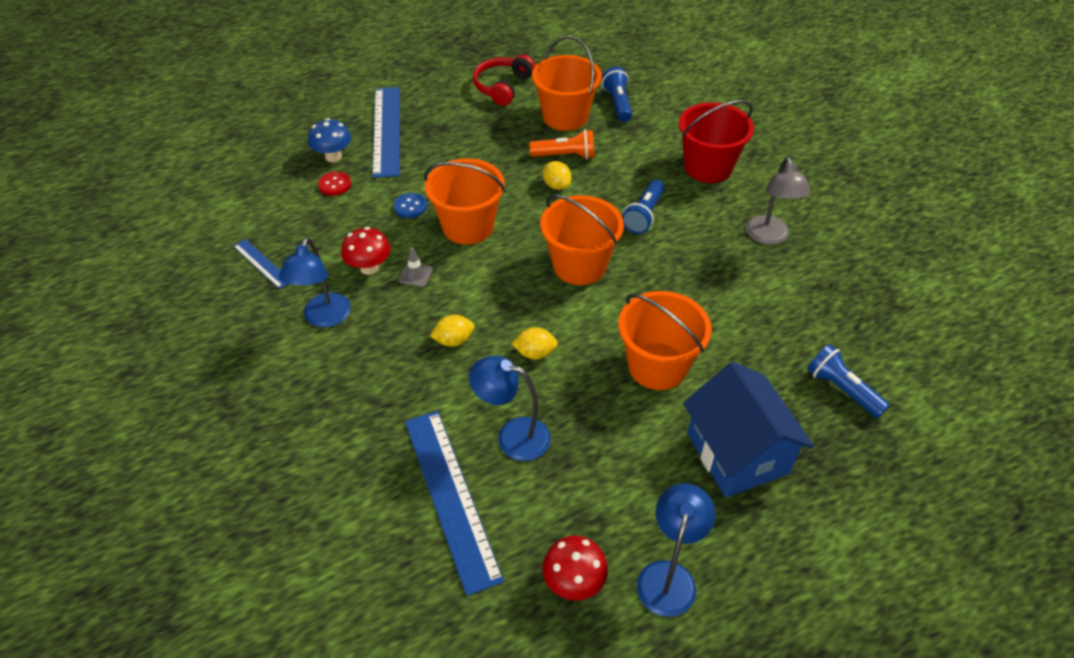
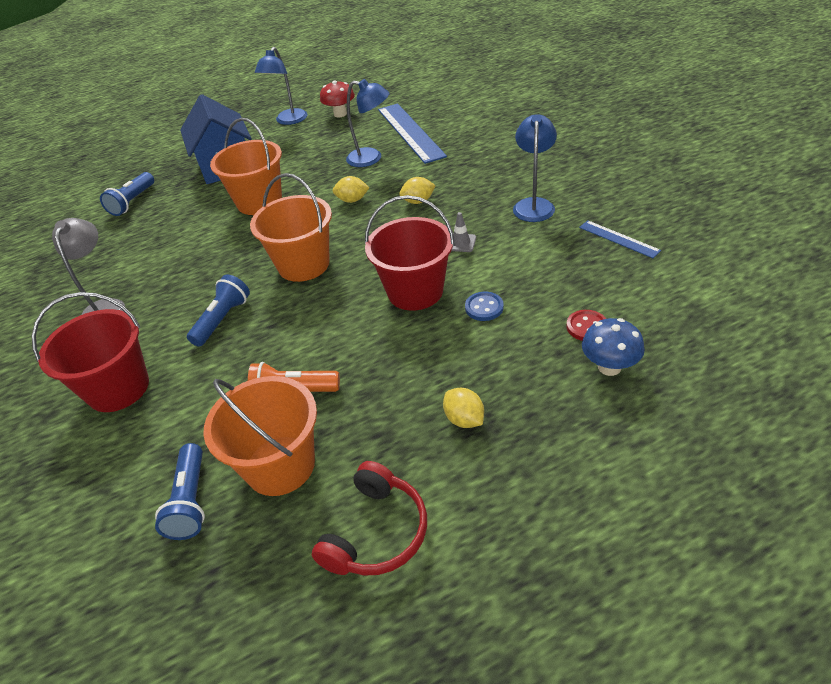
camera: 175 degrees left, 5 degrees down
red mushroom [341,227,391,275] -> none
blue ruler [372,87,400,178] -> none
orange bucket [424,158,505,245] -> red bucket [365,195,455,311]
yellow lemon [543,161,572,190] -> yellow lemon moved to [443,388,484,428]
blue flashlight [807,344,890,418] -> blue flashlight turned 60 degrees clockwise [100,172,154,216]

